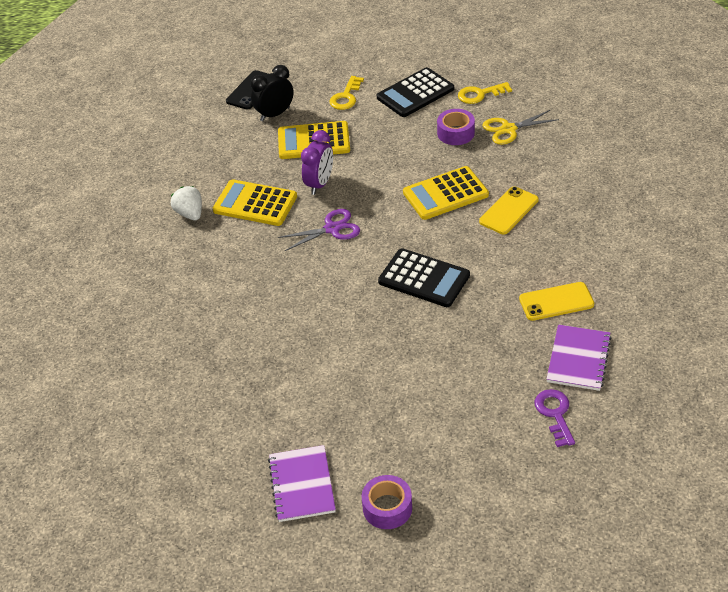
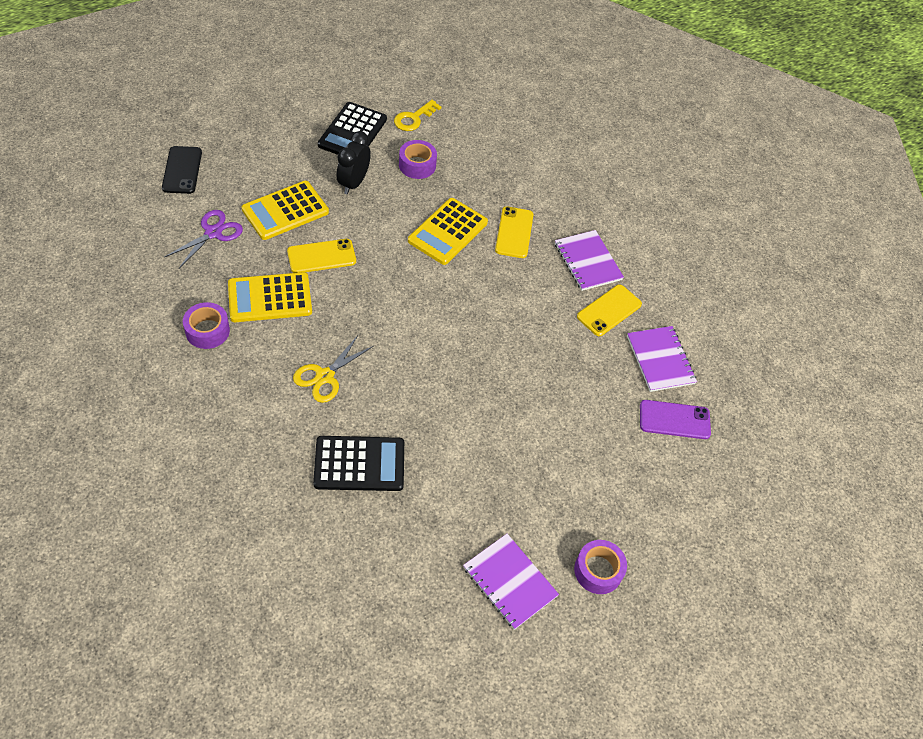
camera: 40 degrees left, 10 degrees up
white strawberry [171,186,202,220] -> purple tape [183,302,230,349]
black clock [251,65,294,121] -> black clock moved to [337,131,371,194]
purple scissors [278,209,360,251] -> purple scissors moved to [165,210,243,268]
purple clock [301,130,333,195] -> yellow phone [287,239,356,273]
yellow key [330,76,364,110] -> none
black calculator [378,248,470,307] -> black calculator moved to [313,436,404,491]
yellow scissors [483,110,559,145] -> yellow scissors moved to [293,334,374,403]
purple key [535,389,575,447] -> purple phone [640,400,711,439]
none -> purple notebook [555,230,624,291]

